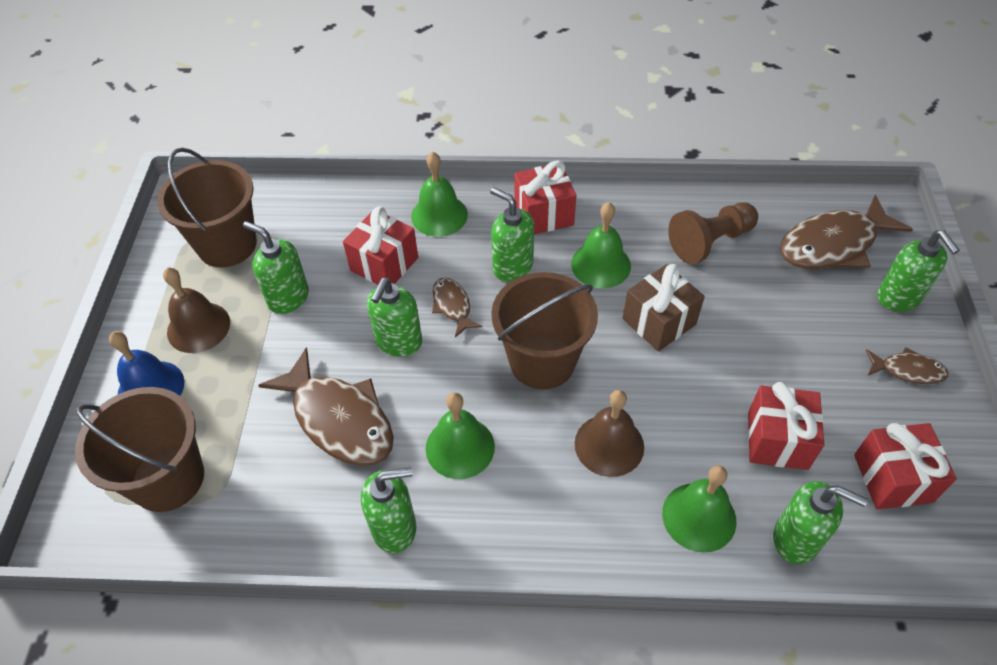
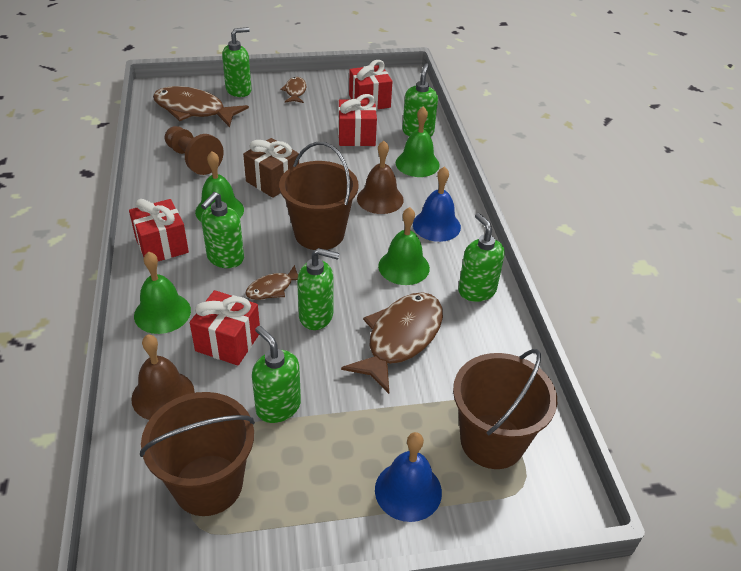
camera: 105 degrees left, 10 degrees down
brown bell [163,268,230,353] -> brown bell moved to [131,335,195,420]
green soap dispenser [243,221,309,314] -> green soap dispenser turned 120 degrees clockwise [252,326,301,423]
brown fish [780,194,913,269] -> brown fish turned 150 degrees clockwise [153,86,249,127]
none -> blue bell [413,167,461,242]

